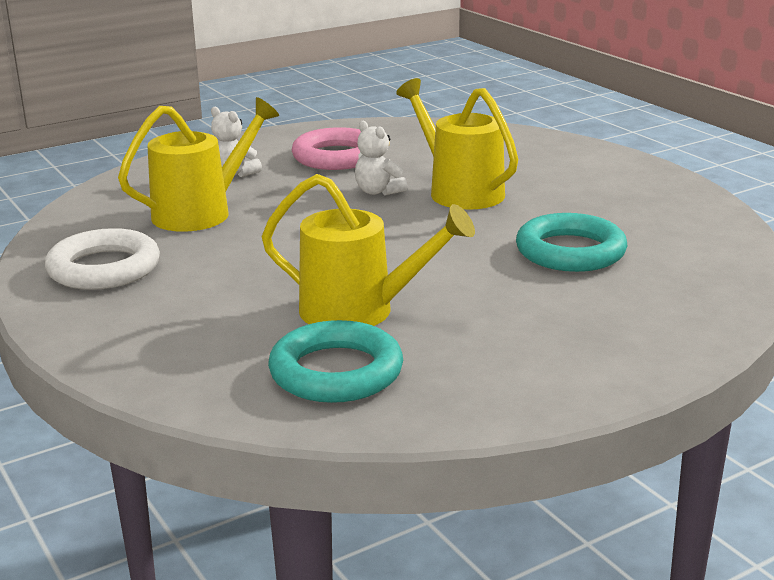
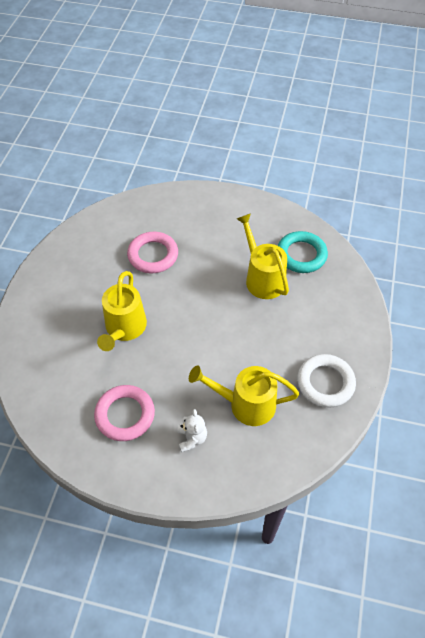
camera: 135 degrees left, 30 degrees up
white teddy bear [355,121,408,196] -> none
turquoise ring [516,213,628,272] -> pink ring [127,232,178,273]

